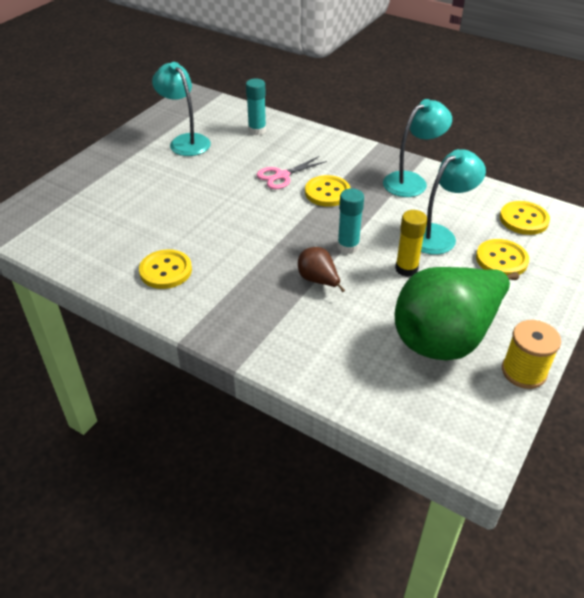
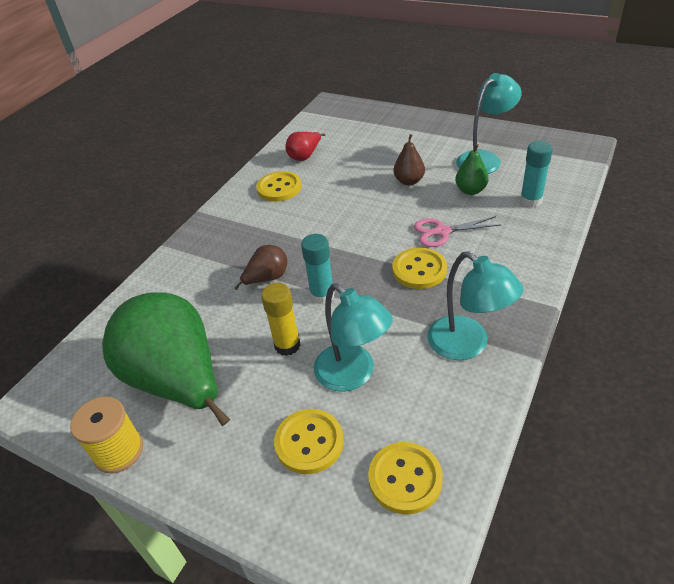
camera: 90 degrees right, 0 degrees up
pink scissors [256,156,327,189] -> pink scissors turned 60 degrees counterclockwise [414,216,500,247]
none -> red pear [285,132,325,161]
none -> brown pear [394,134,425,185]
none -> green pear [455,144,489,195]

